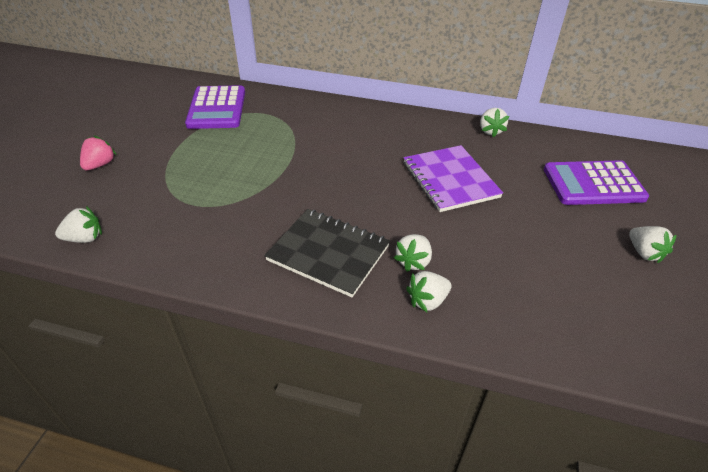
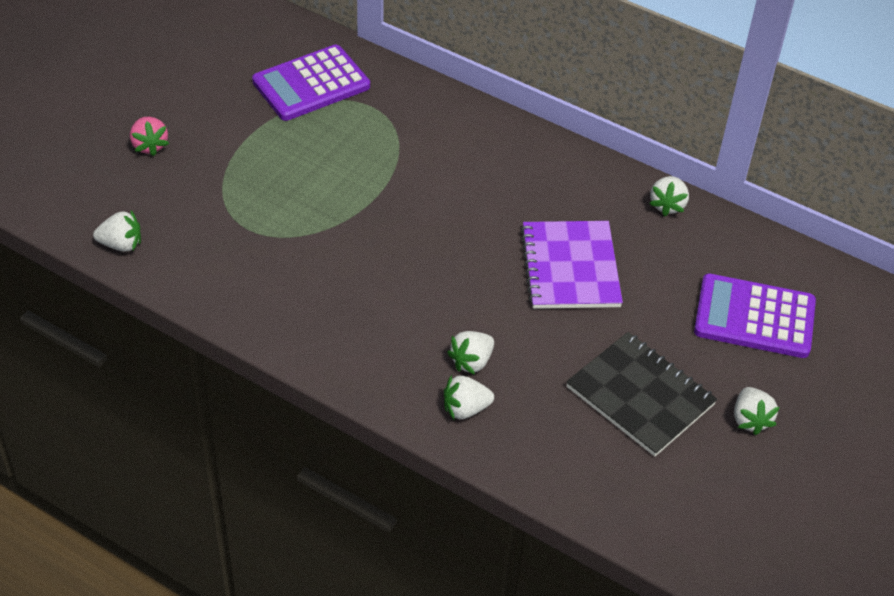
camera: 15 degrees right, 5 degrees up
pink strawberry [80,136,116,171] -> pink strawberry turned 120 degrees clockwise [130,117,169,156]
purple calculator [185,85,245,129] -> purple calculator turned 45 degrees clockwise [252,45,370,121]
black notebook [264,209,390,297] -> black notebook moved to [566,332,717,457]

